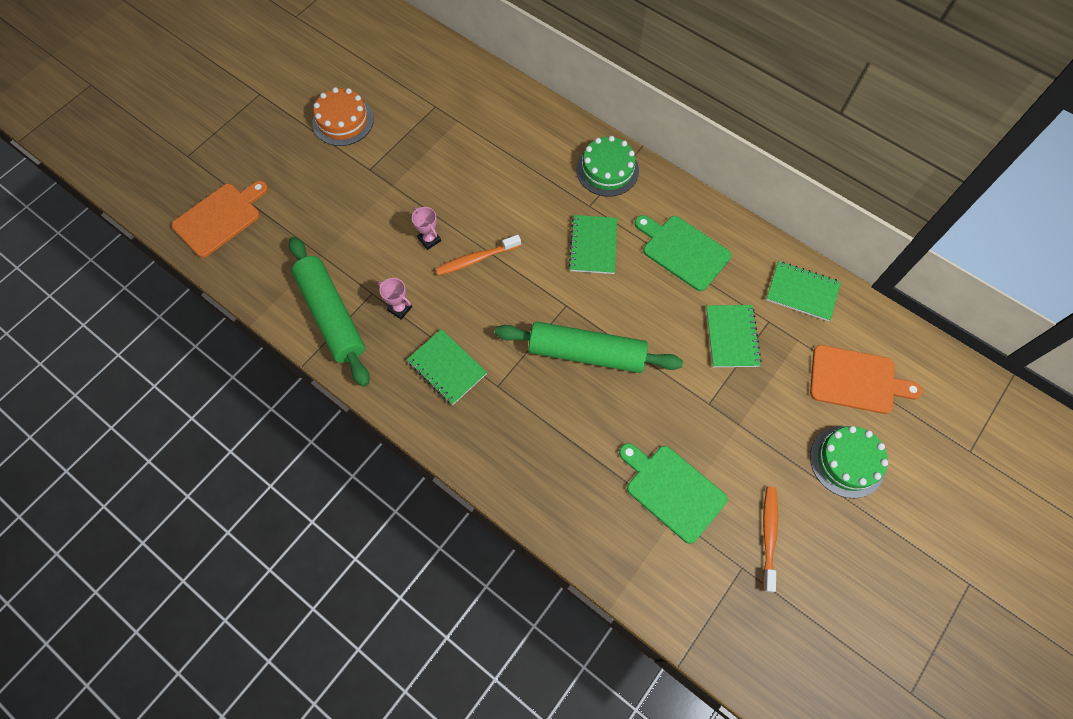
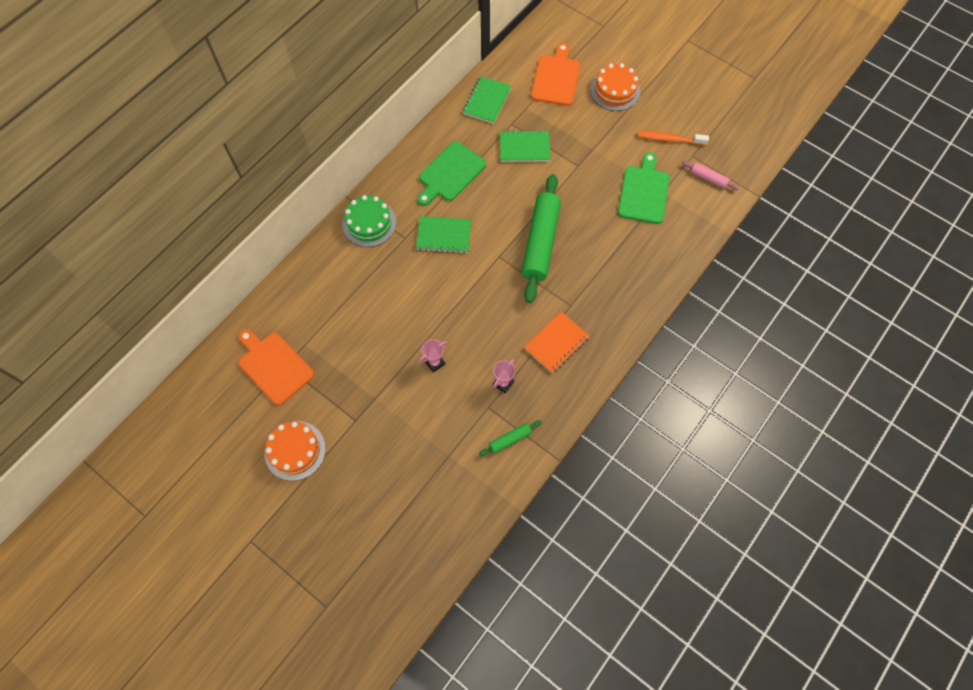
camera: 90 degrees left, 0 degrees up
orange cutting board [172,181,268,258] -> orange cutting board moved to [239,329,314,405]
green rolling pin [289,236,369,387] -> green rolling pin [479,420,542,456], size x0.44
green notebook [407,329,487,405] -> orange notebook [524,311,590,373]
orange toothbrush [436,235,521,275] -> none
green cutting board [619,443,727,544] -> green cutting board turned 150 degrees clockwise [618,153,670,224]
green cake [810,426,888,498] -> orange cake [590,63,640,111]
none -> pink rolling pin [682,161,739,190]

